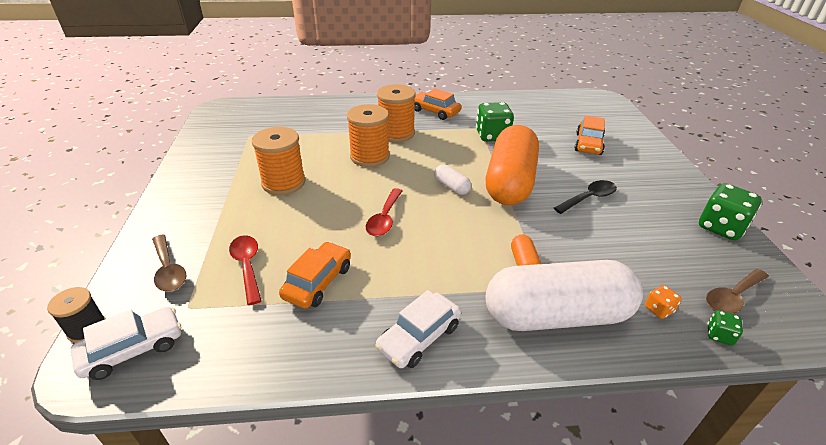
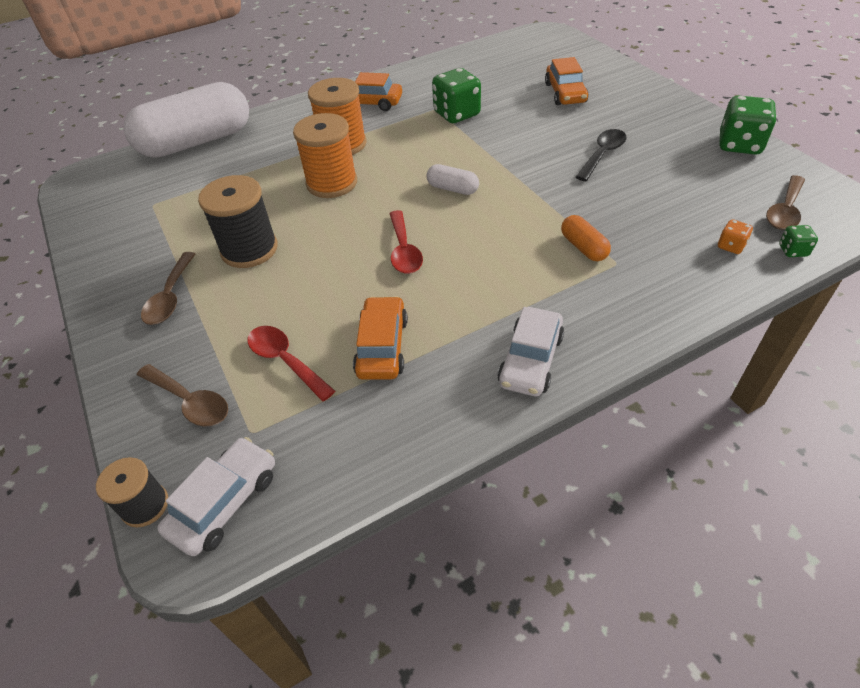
camera: 20 degrees left, 10 degrees up
orange spool [252,127,306,195] -> black spool [198,175,278,268]
orange capsule [486,125,539,205] -> none
white capsule [486,260,643,331] -> white capsule moved to [124,82,249,158]
none -> brown spoon [141,252,195,325]

